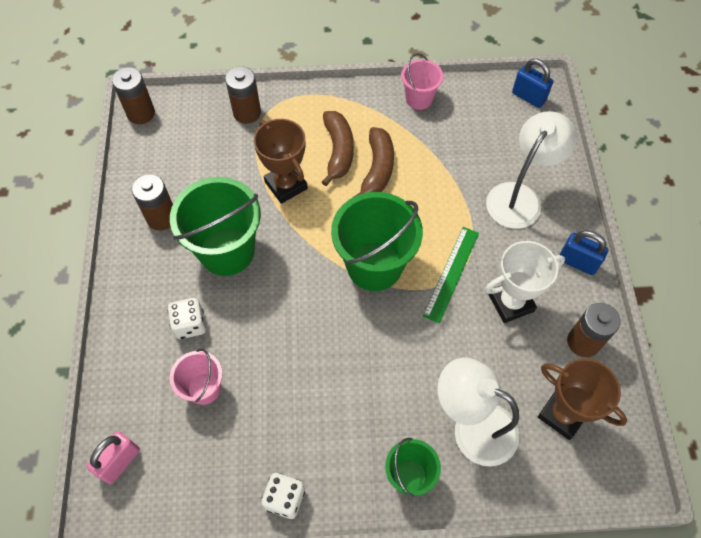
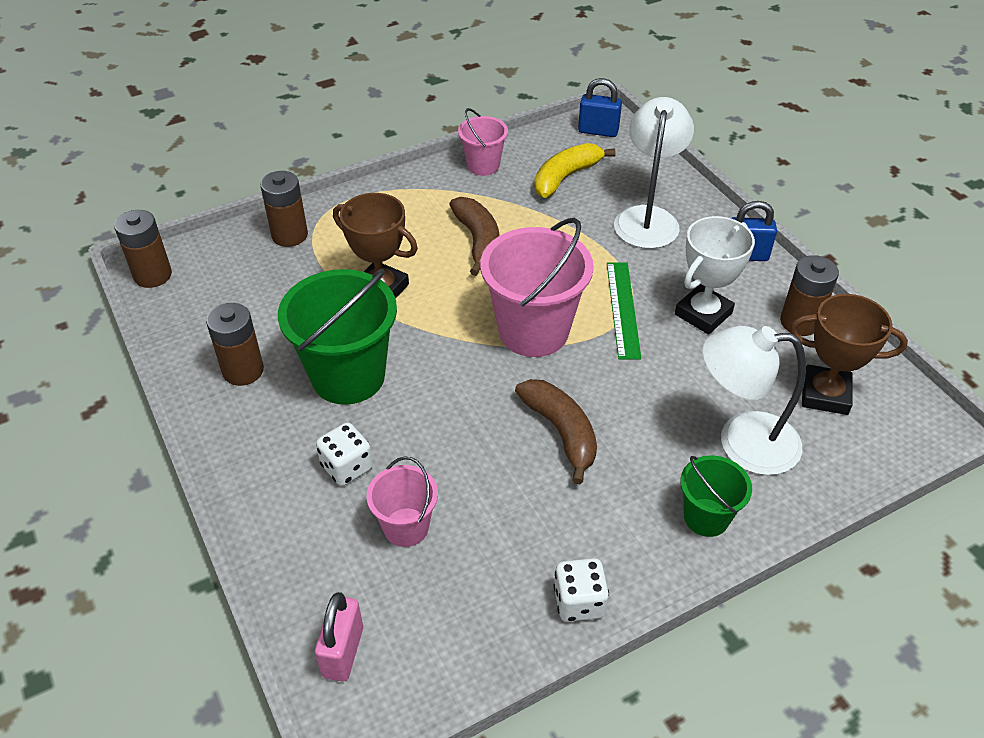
camera: 25 degrees left, 15 degrees down
brown banana [322,111,354,186] -> brown banana moved to [515,379,597,484]
green bucket [331,192,423,291] -> pink bucket [480,218,594,357]
none -> yellow banana [534,143,616,198]

